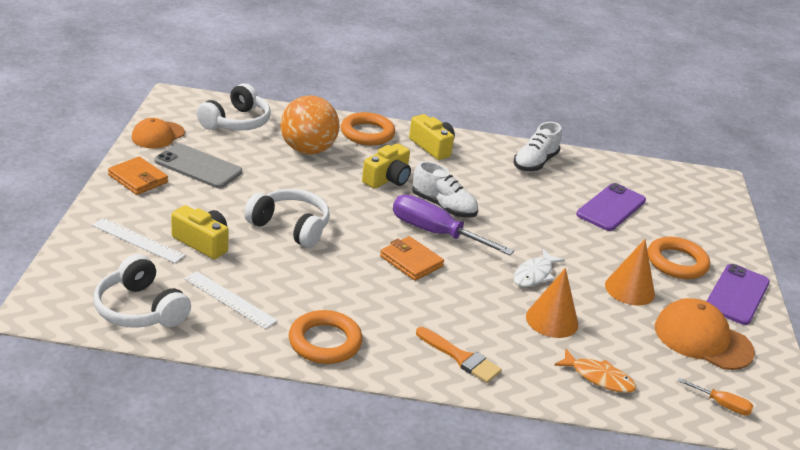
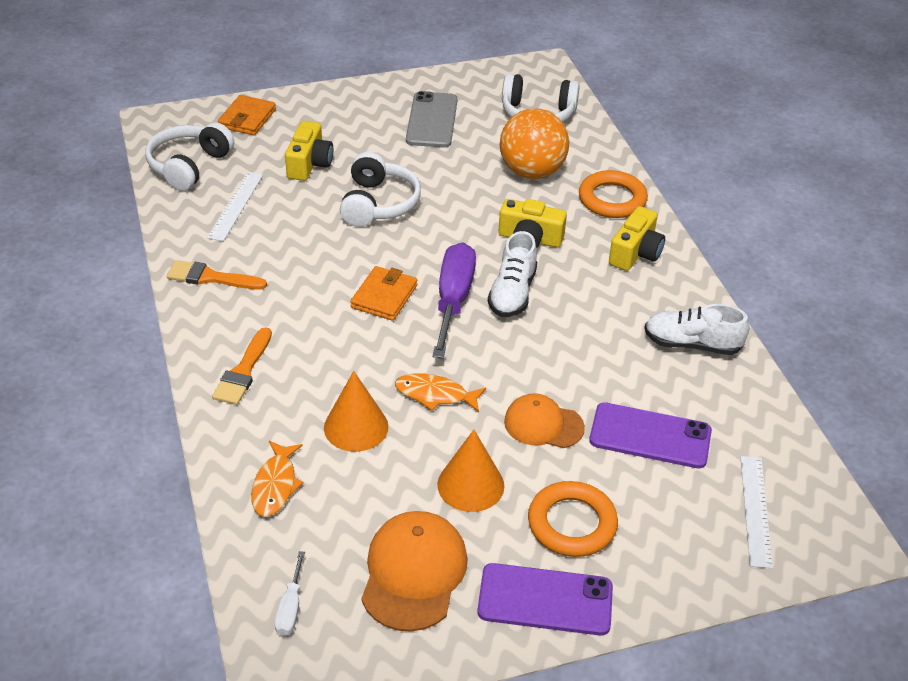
camera: 70 degrees right, 10 degrees up
white ruler [92,218,186,263] -> white ruler moved to [741,456,773,568]
orange wallet [108,157,168,195] -> orange wallet moved to [218,95,276,135]
orange cap [132,118,185,148] -> orange cap moved to [504,393,585,448]
orange ring [289,310,363,364] -> orange brush [167,260,267,290]
white fish [513,249,565,287] -> orange fish [395,373,486,412]
orange screwdriver [678,378,753,415] -> white screwdriver [275,551,305,636]

